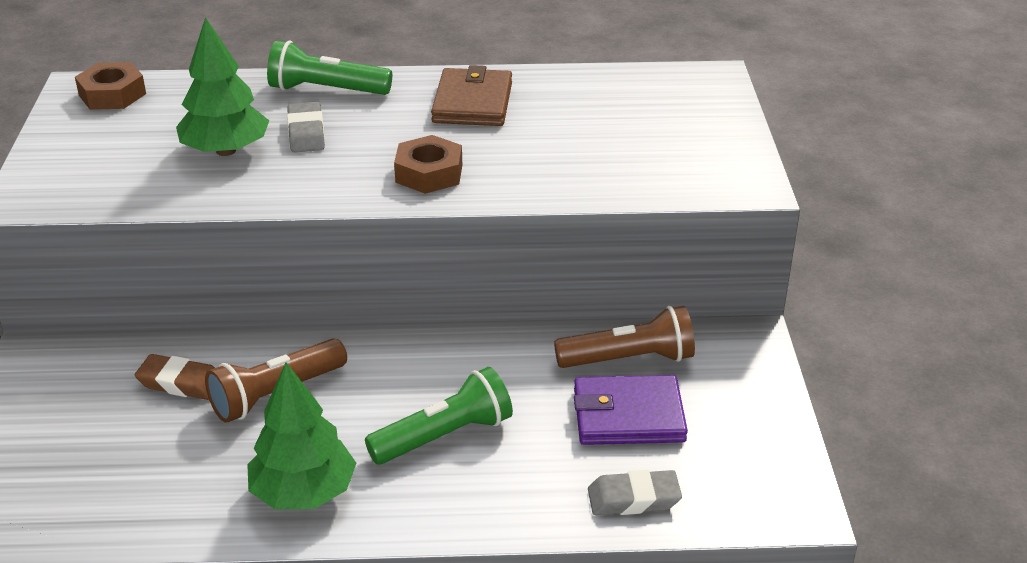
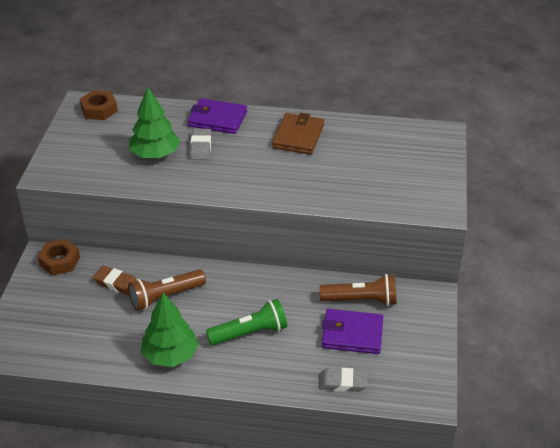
camera: 10 degrees right, 5 degrees up
green flashlight [267,40,392,95] -> purple wallet [187,98,247,134]
brown nut [394,135,462,194] -> brown nut moved to [37,239,80,275]

